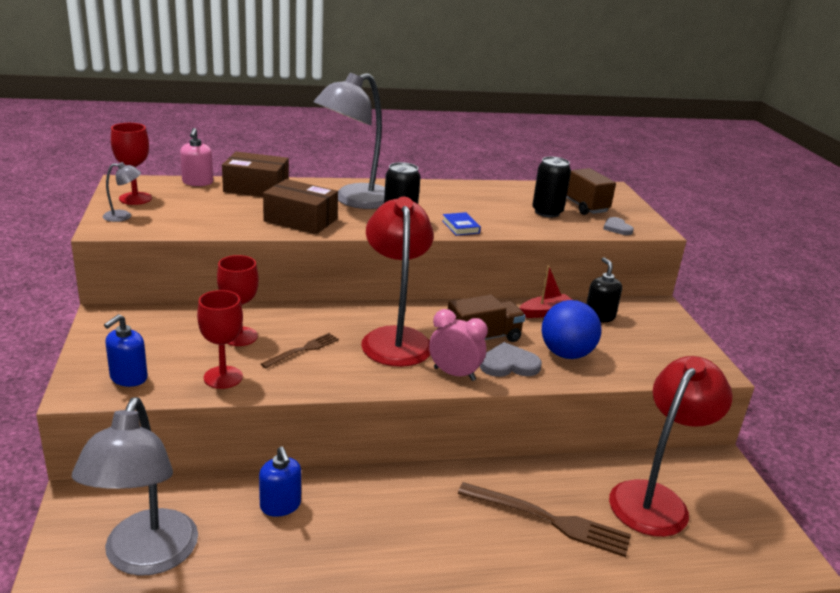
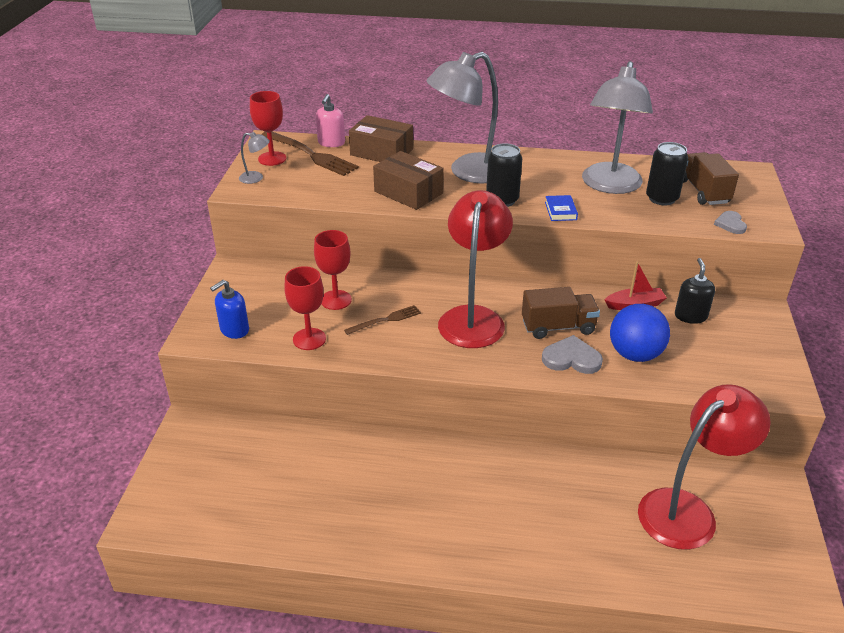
camera: 20 degrees right, 10 degrees up
grey lamp [72,397,198,576] -> grey lamp moved to [582,61,653,194]
blue soap dispenser [259,446,301,517] -> none
pink clock [429,309,488,381] -> none
brown fork [458,482,631,557] -> brown fork moved to [261,132,359,176]

